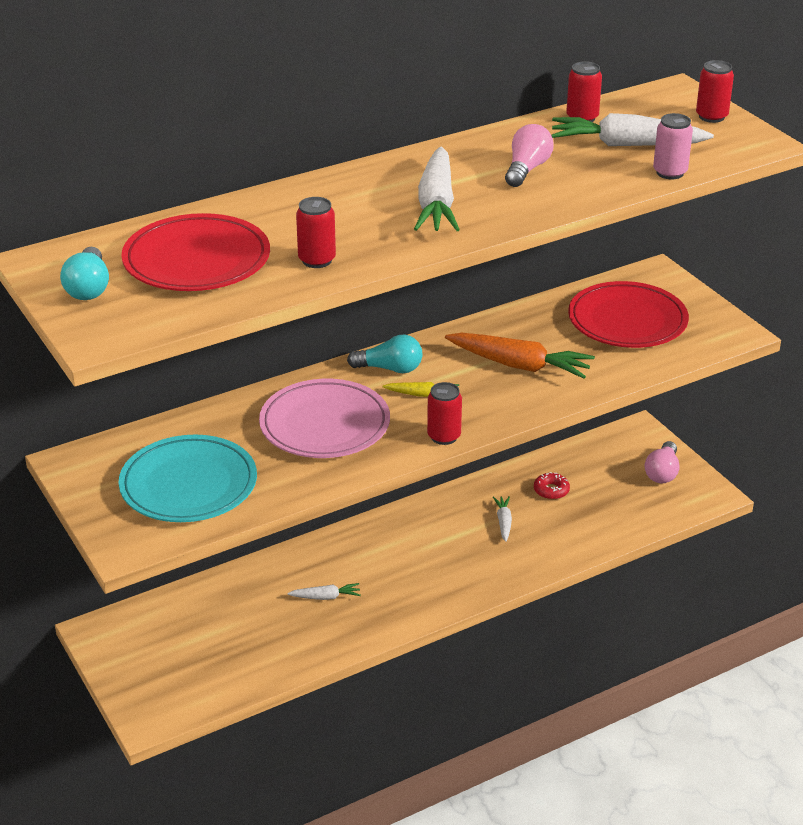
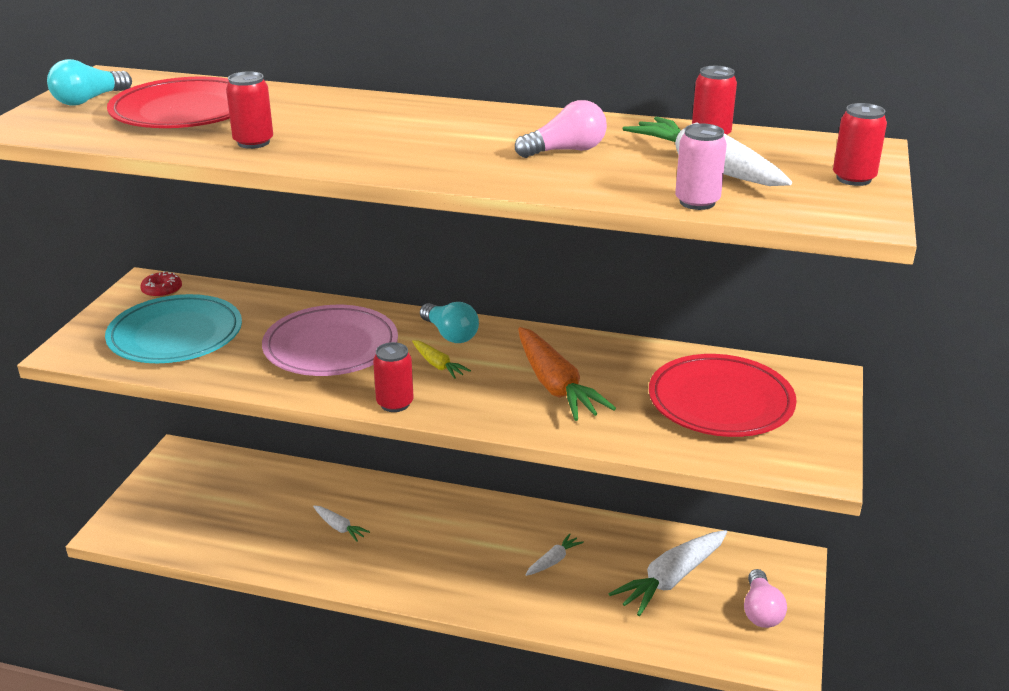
camera: 45 degrees right, 5 degrees down
white carrot [414,146,460,231] -> white carrot moved to [609,530,727,616]
red donut [534,472,570,500] -> red donut moved to [141,271,182,298]
pink light bulb [645,441,680,483] -> pink light bulb turned 60 degrees counterclockwise [744,569,787,628]

